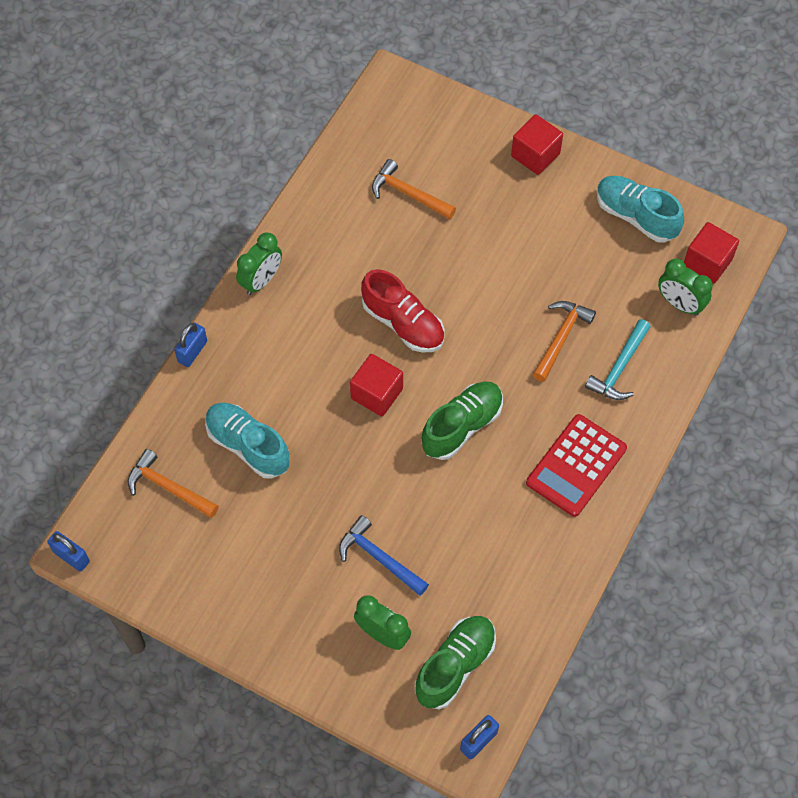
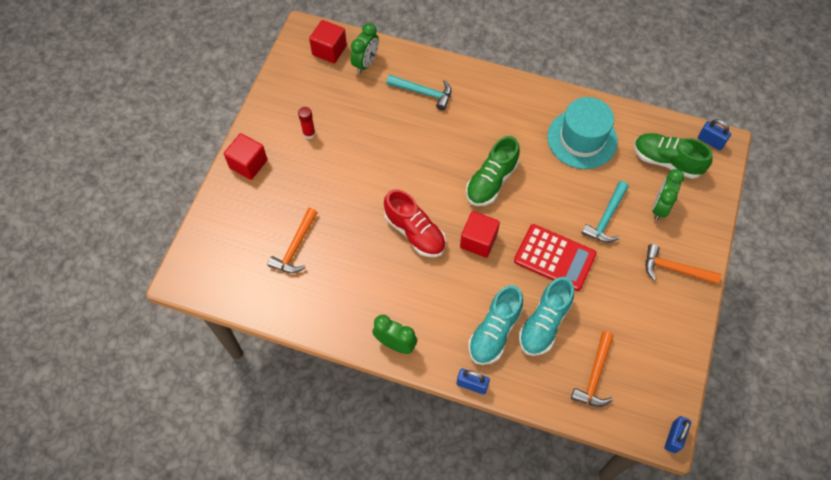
camera: 100 degrees left, 0 degrees up
blue hammer [339,515,429,596] -> turquoise hammer [582,181,629,243]
red shoe [361,269,444,353] -> red shoe turned 105 degrees clockwise [384,189,446,257]
green shoe [421,381,503,460] -> green shoe turned 90 degrees counterclockwise [466,136,520,206]
red calculator [526,414,627,517] -> red calculator moved to [514,224,597,291]
orange hammer [533,301,596,382] -> orange hammer moved to [646,244,721,284]
turquoise shoe [597,176,684,243] -> turquoise shoe moved to [468,285,523,365]
none -> red glue stick [298,107,315,139]
none -> turquoise hat [547,97,618,169]

